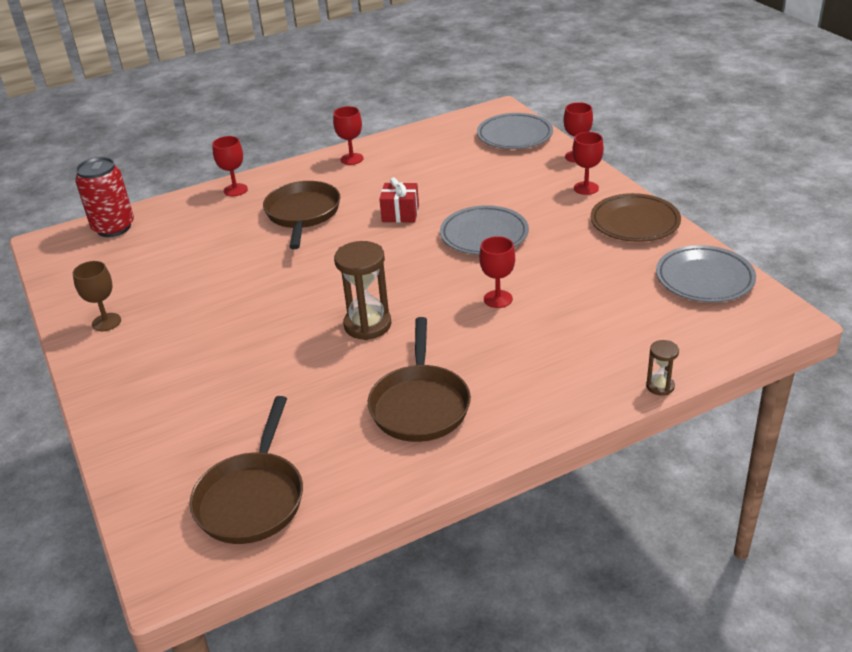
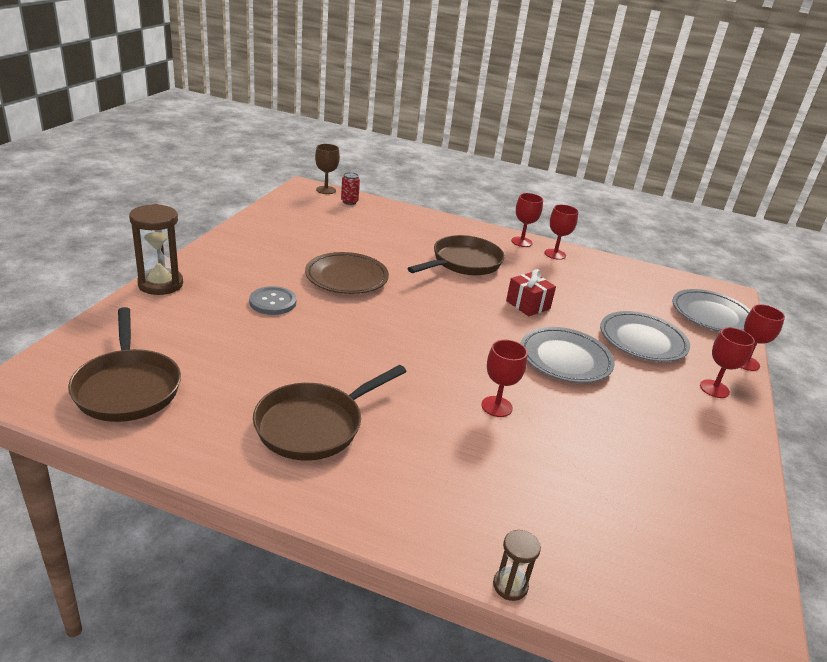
camera: 40 degrees right, 5 degrees down
brown goblet [73,261,121,331] -> brown goblet moved to [315,144,340,194]
red can [75,157,134,237] -> red can [341,172,360,205], size x0.50
brown pan [189,396,303,544] -> brown pan turned 75 degrees counterclockwise [68,307,181,422]
red goblet [212,136,248,196] -> red goblet moved to [511,193,543,247]
brown hourglass [334,241,391,340] -> brown hourglass moved to [129,204,183,295]
brown plate [591,193,681,242] -> brown plate moved to [305,252,389,294]
grey plate [656,245,756,302] -> grey plate moved to [600,311,690,362]
none -> grey button [249,286,296,315]

